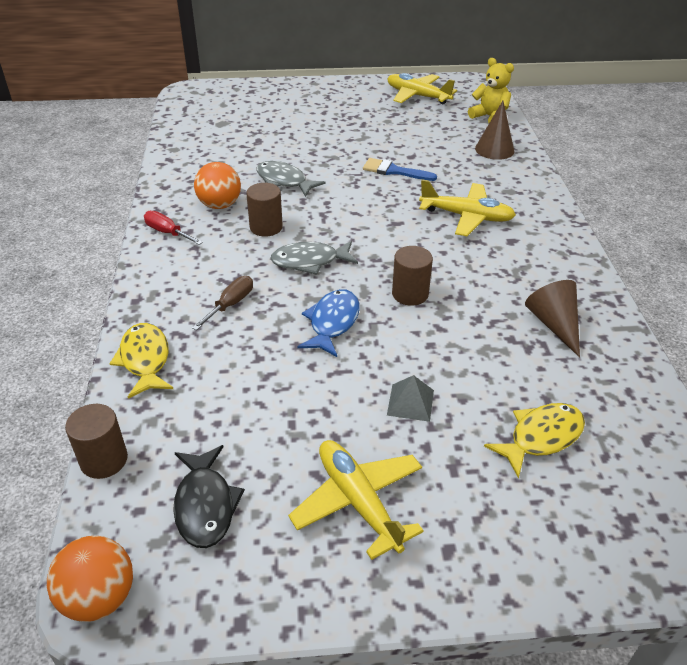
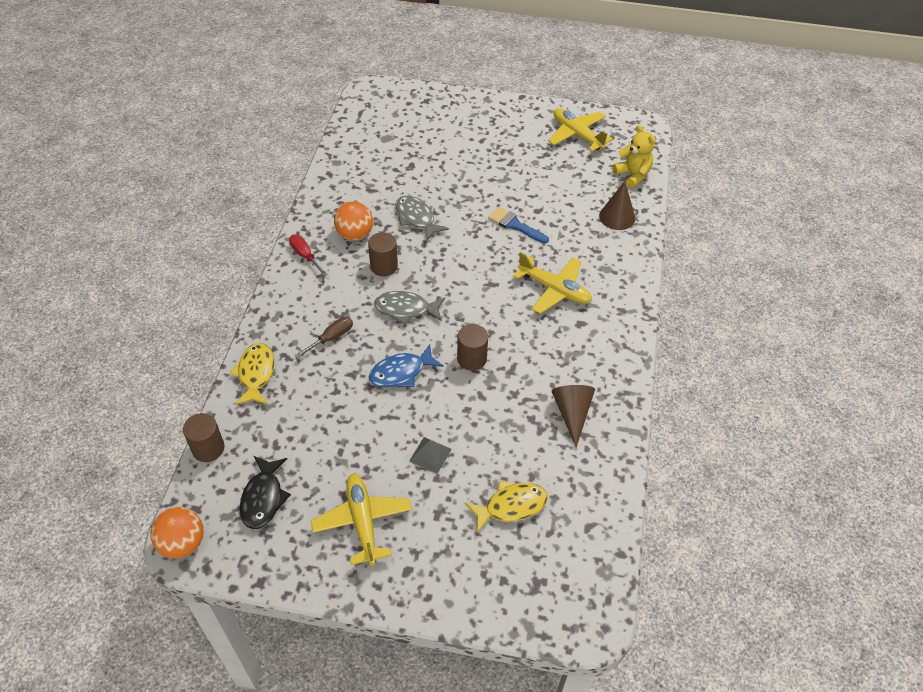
camera: 15 degrees right, 10 degrees up
blue fish [297,289,360,357] -> blue fish turned 150 degrees counterclockwise [369,344,444,387]

